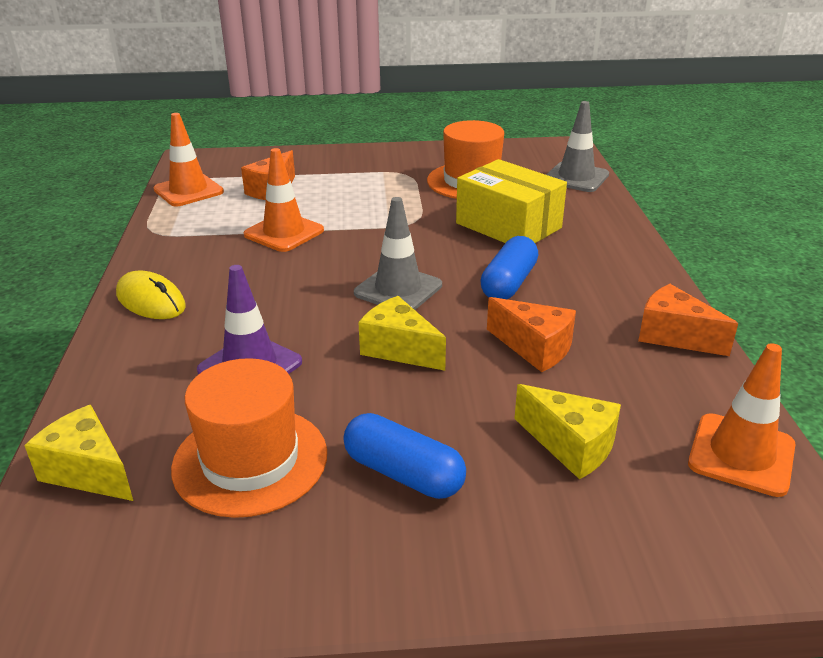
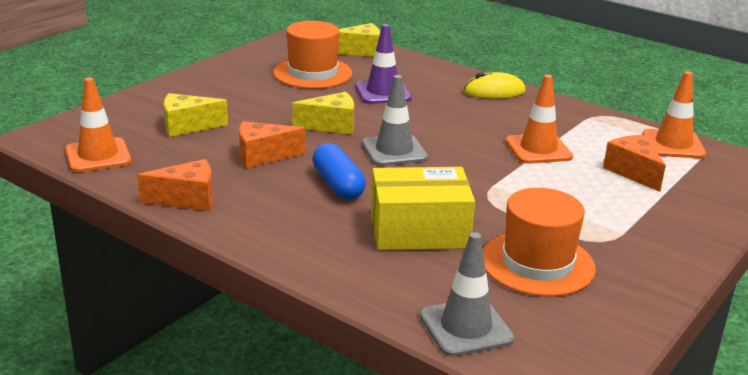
camera: 130 degrees right, 5 degrees down
blue capsule [344,413,466,499] -> none

